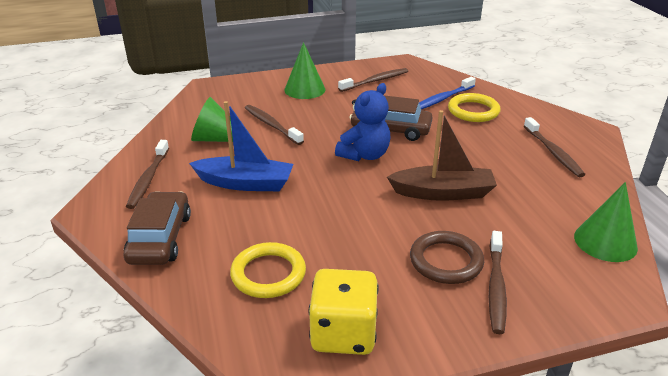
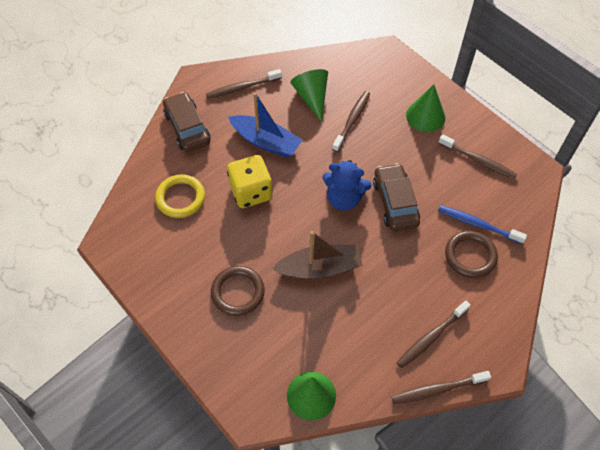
camera: 65 degrees right, 25 degrees up
brown car [124,191,191,265] -> brown car turned 90 degrees counterclockwise [163,92,211,152]
blue boat [189,101,293,191] -> blue boat turned 45 degrees counterclockwise [228,92,302,158]
yellow dice [309,269,379,355] -> yellow dice moved to [227,155,273,208]
brown boat [387,110,497,201] -> brown boat turned 75 degrees counterclockwise [272,231,363,279]
yellow ring [448,93,500,122] -> brown ring [445,231,498,278]
brown toothbrush [489,231,507,334] -> brown toothbrush moved to [391,371,491,404]

